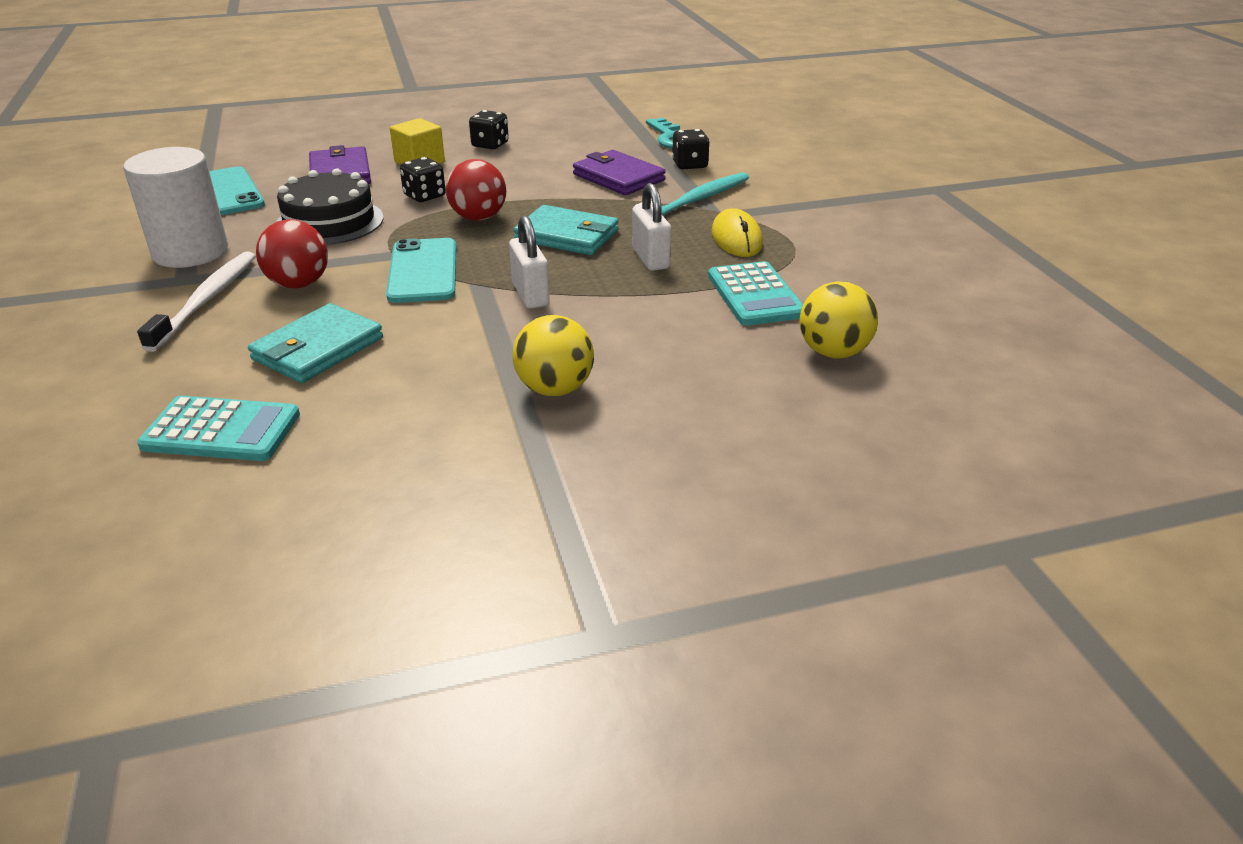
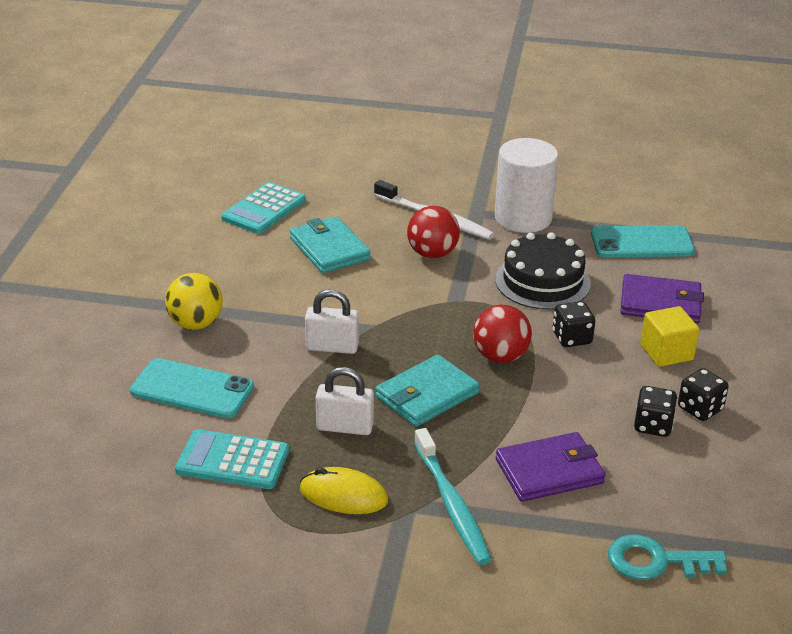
camera: 115 degrees right, 0 degrees up
turquoise phone [386,238,456,303] -> turquoise phone moved to [130,358,254,418]
black dice [672,129,710,169] -> black dice moved to [634,386,678,437]
yellow ball [800,281,878,358] -> none

